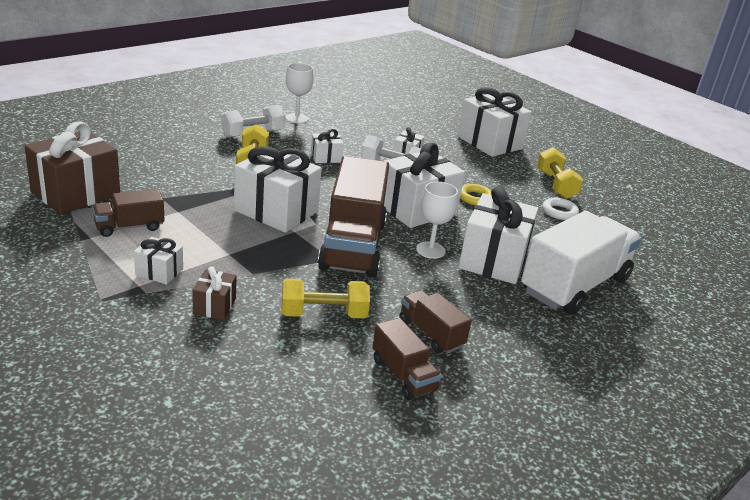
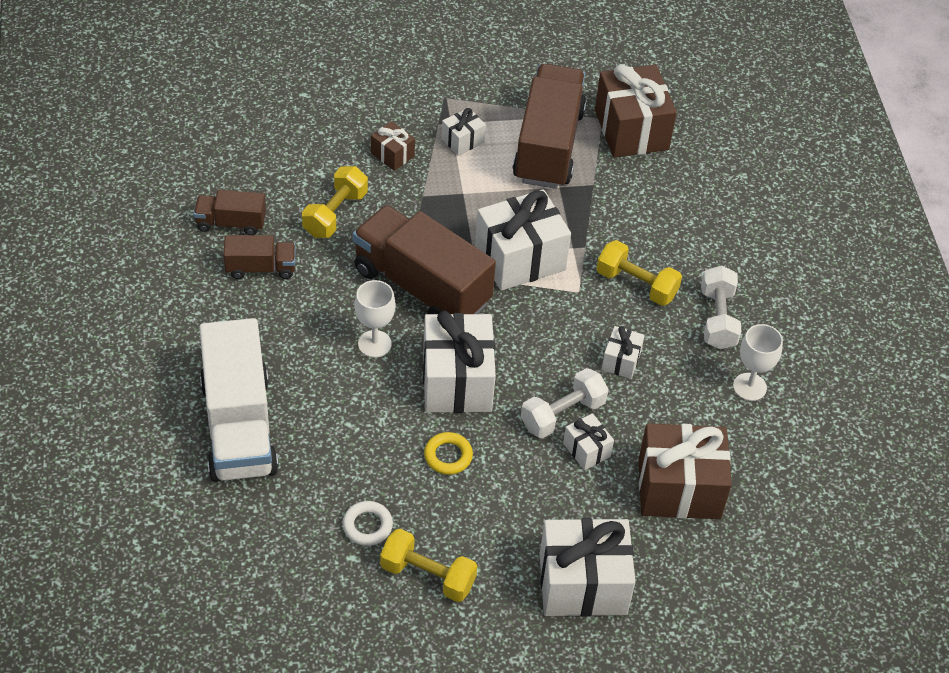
camera: 125 degrees right, 20 degrees up
brown truck [92,189,164,237] -> brown truck [513,64,586,189], size x2.03
white gift [458,187,539,284] -> none
none -> brown gift [639,423,732,519]

